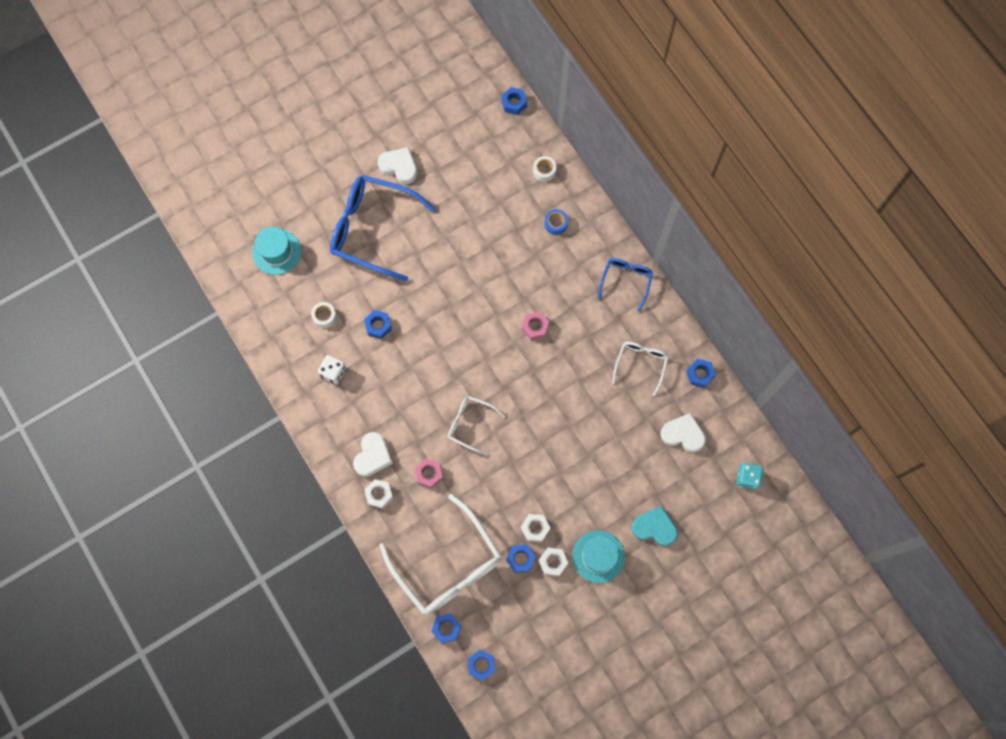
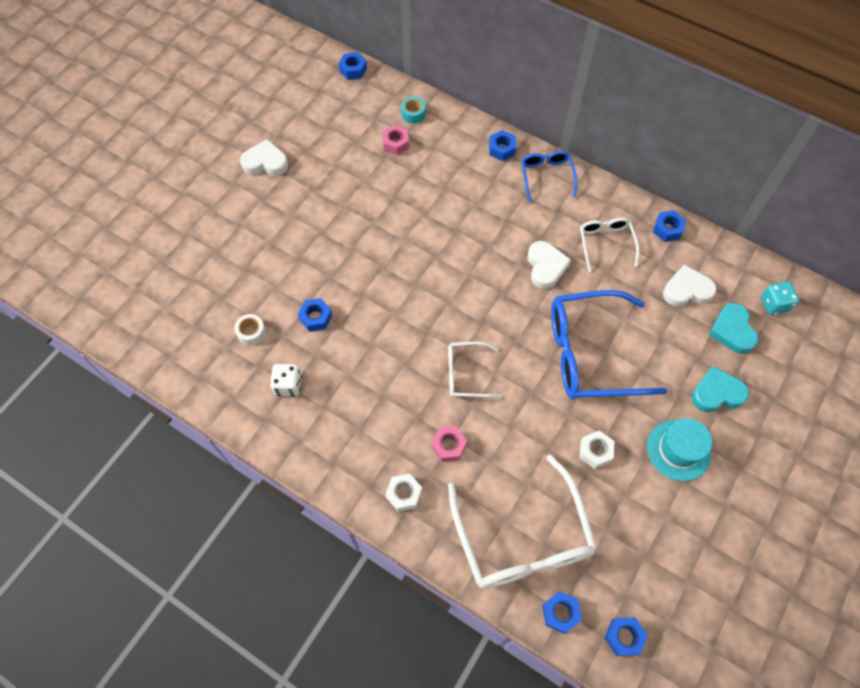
camera: 25 degrees left, 10 degrees down
turquoise hat [252,227,301,275] -> none
blue glasses [330,175,435,282] -> blue glasses moved to [551,290,667,399]
white heart [353,432,393,477] -> white heart moved to [528,241,571,289]
white glasses [379,494,502,615] -> white glasses turned 45 degrees clockwise [448,455,597,589]
blue nut [506,545,536,573] -> blue nut moved to [489,130,516,161]
pink nut [522,312,549,340] -> pink nut moved to [382,125,409,155]
white tape [533,156,556,182] -> turquoise tape [401,97,426,123]
white nut [539,548,568,576] -> none
blue tape [544,209,568,235] -> none
none -> turquoise heart [709,303,758,354]

